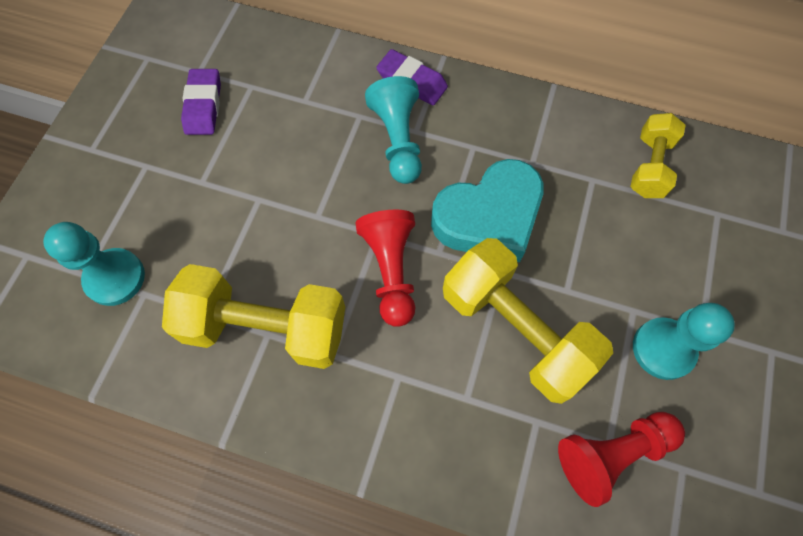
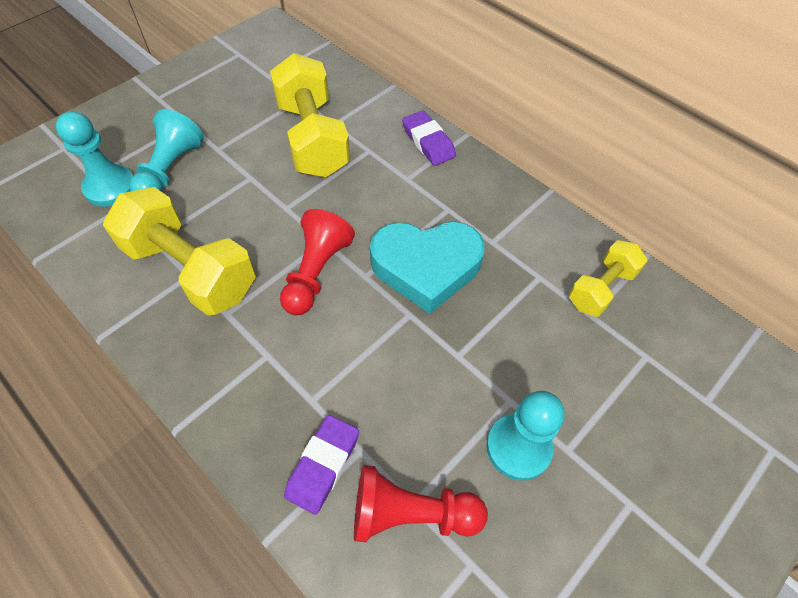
camera: 25 degrees right, 10 degrees down
purple eraser [181,69,221,135] -> purple eraser moved to [284,415,359,515]
turquoise pawn [365,76,422,184] -> turquoise pawn moved to [129,109,204,192]
yellow dumbbell [443,238,613,404] -> yellow dumbbell moved to [270,53,350,177]

